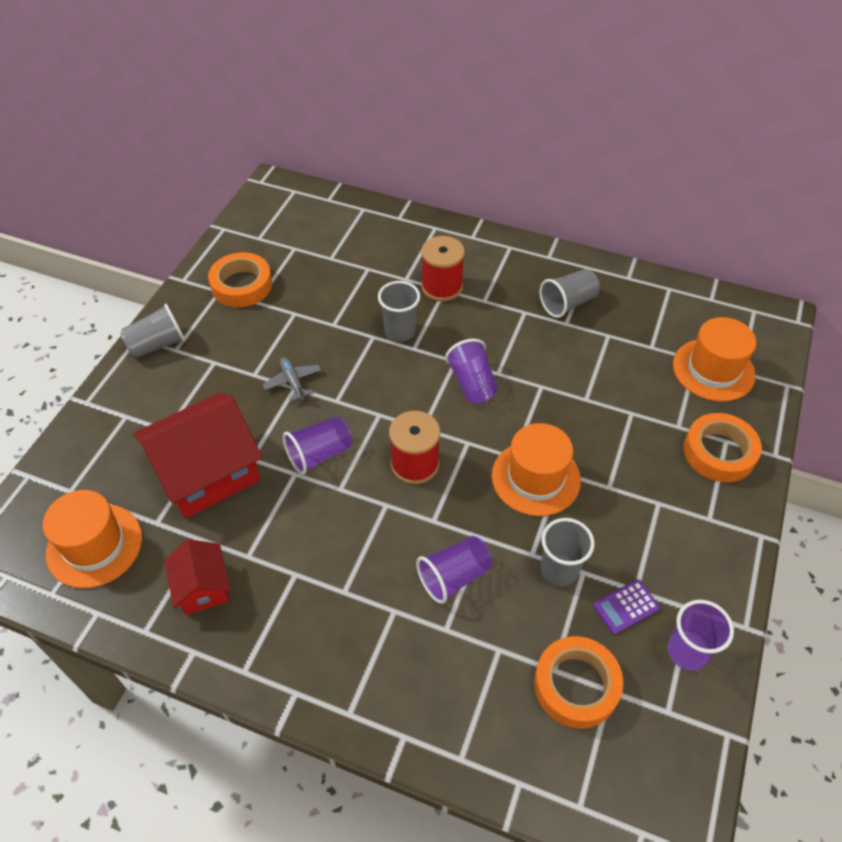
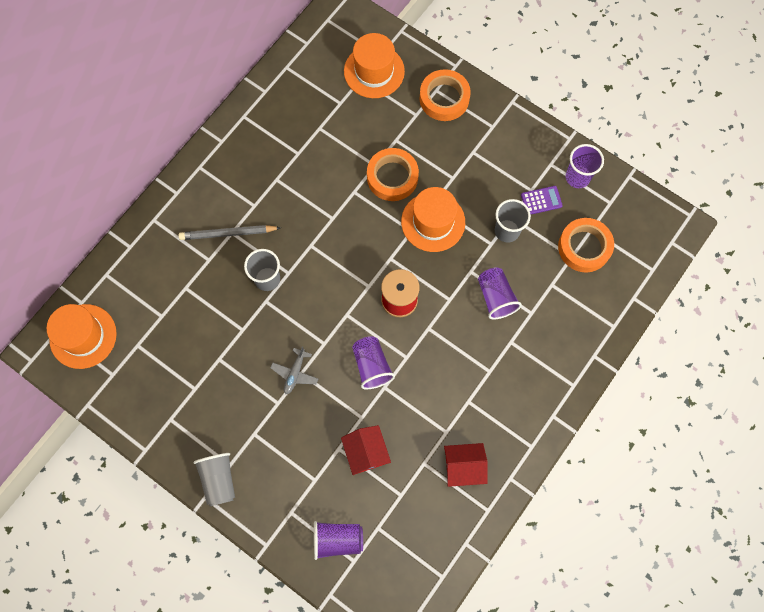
camera: 75 degrees left, 20 degrees up
orange hat [43,490,142,588] -> orange hat moved to [47,304,117,369]
red house [133,393,263,519] -> red house [341,425,391,475], size x0.53
orange tape [208,252,272,307] -> orange tape moved to [367,148,419,201]
grey plane [262,357,321,401] -> grey plane turned 60 degrees counterclockwise [270,347,318,394]
red spool [421,236,465,301] -> grey pencil [179,225,281,240]
purple cup [445,339,498,404] -> purple cup moved to [314,521,363,560]
grey cup [539,269,600,318] -> none
purple calculator [593,579,660,634] -> purple calculator turned 90 degrees counterclockwise [521,186,563,214]

